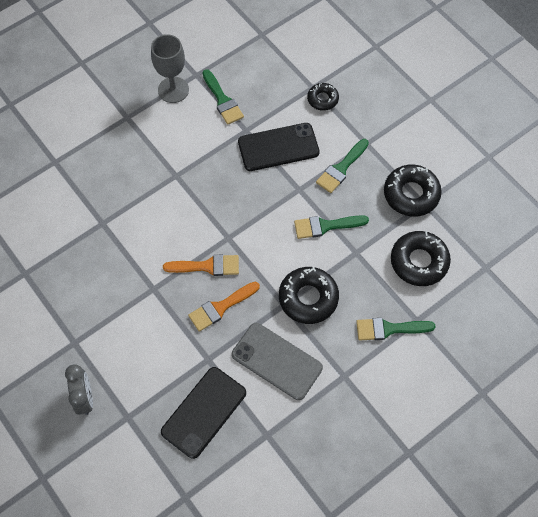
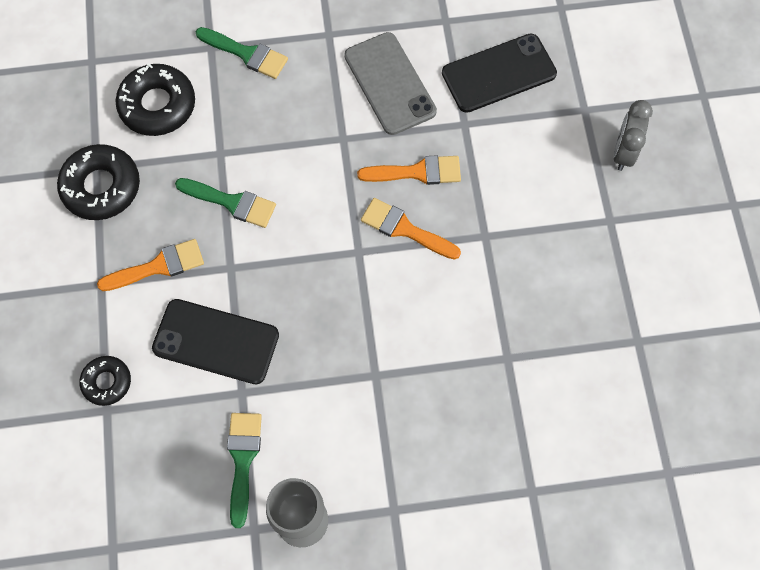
camera: 150 degrees left, 5 degrees up
black donut [279,267,339,324] -> none
green brush [316,139,369,193] -> orange brush [97,239,204,291]

